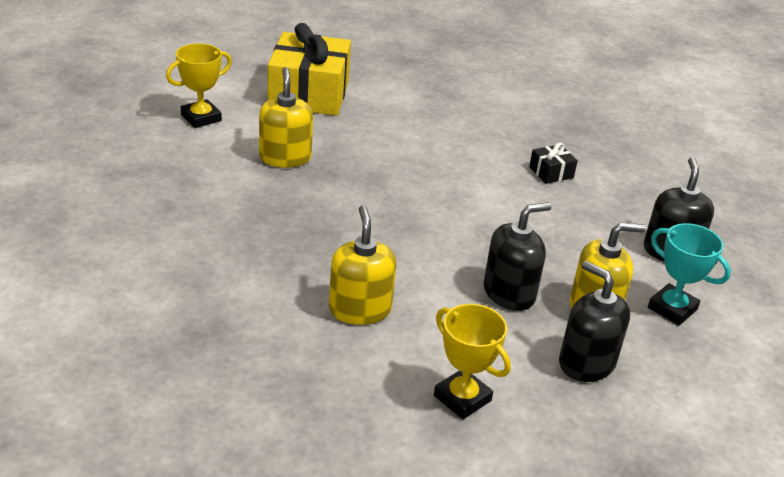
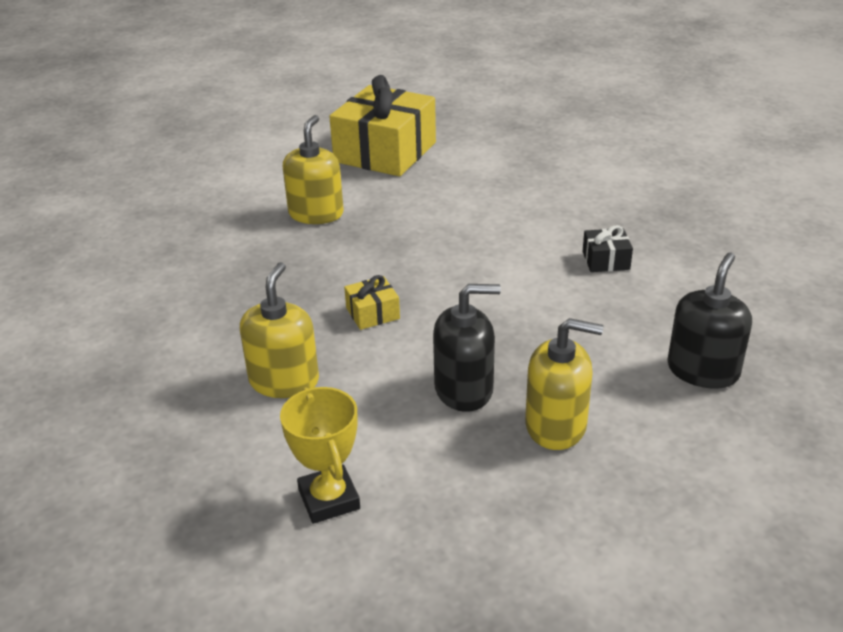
camera: 25 degrees right, 0 degrees up
yellow trophy [166,43,232,128] -> none
black soap dispenser [559,261,630,382] -> none
turquoise trophy [648,223,731,325] -> none
none -> yellow gift [344,275,400,330]

